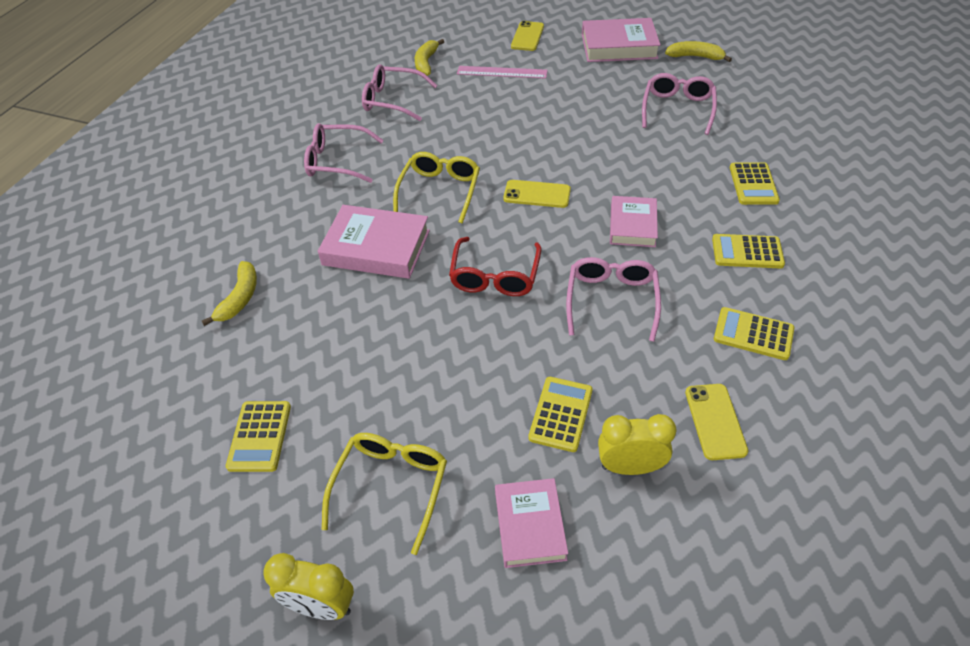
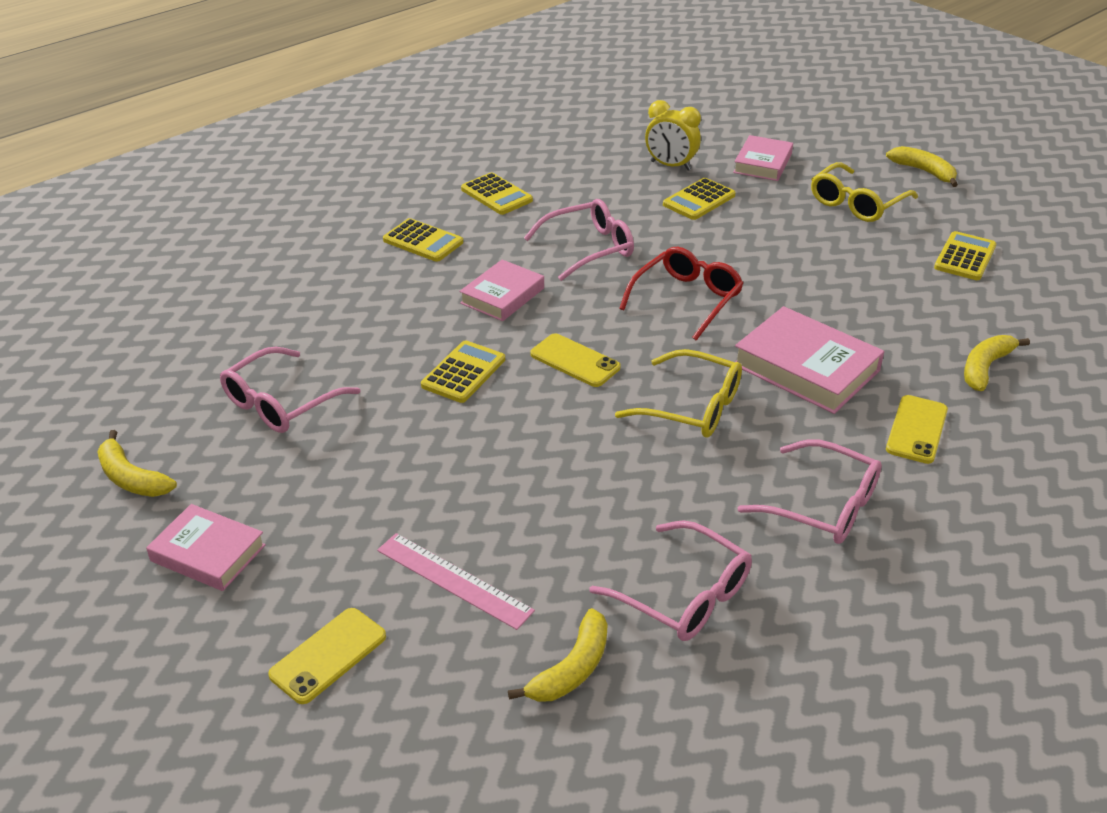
camera: 155 degrees left, 10 degrees down
yellow clock [263,553,354,620] -> yellow banana [886,146,958,187]
yellow glasses [393,152,480,223] -> yellow glasses turned 105 degrees counterclockwise [615,349,742,438]
pink glasses [566,257,661,342] -> pink glasses turned 150 degrees counterclockwise [524,199,634,281]
pink book [582,18,661,62] -> pink book [146,504,266,591], size x0.65
yellow phone [685,384,748,460] -> yellow phone moved to [886,395,948,464]
yellow calculator [730,162,780,205] -> yellow calculator moved to [421,340,505,403]

